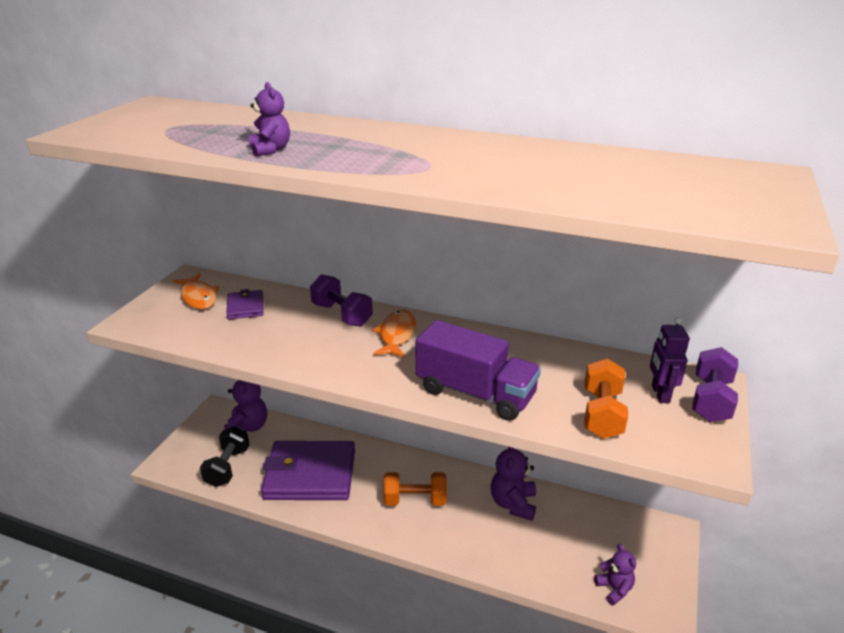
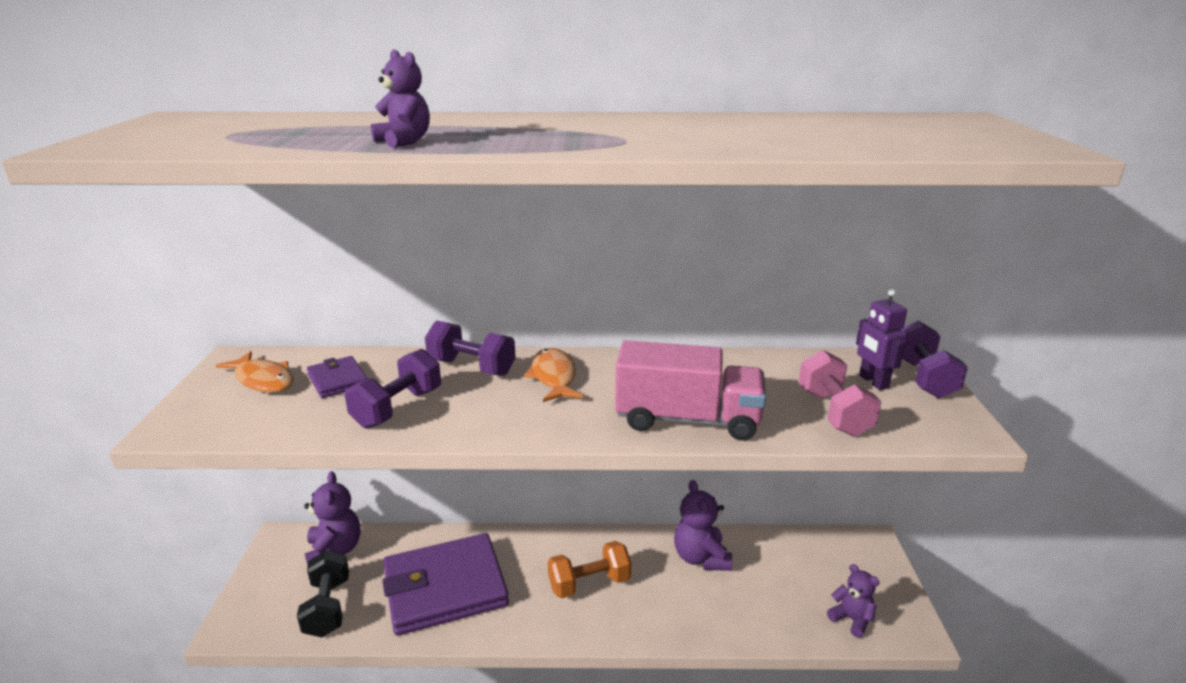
camera: 20 degrees left, 5 degrees down
purple truck [416,320,541,421] -> pink truck [615,340,766,440]
orange dumbbell [584,358,628,439] -> pink dumbbell [799,350,881,437]
none -> purple dumbbell [344,349,441,429]

